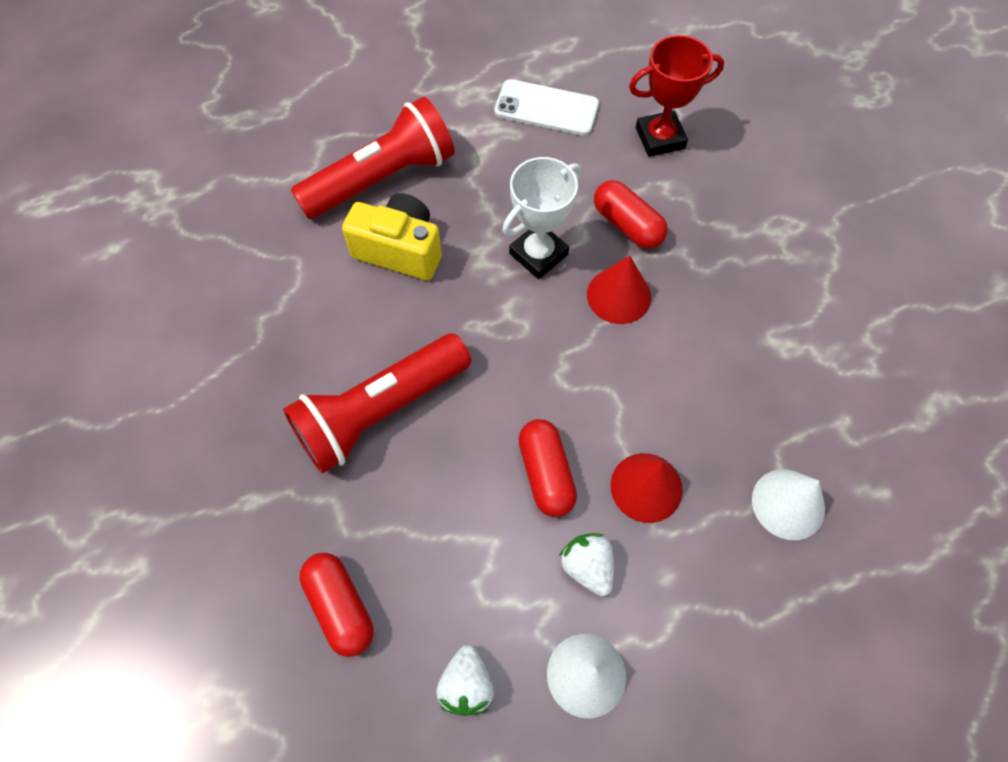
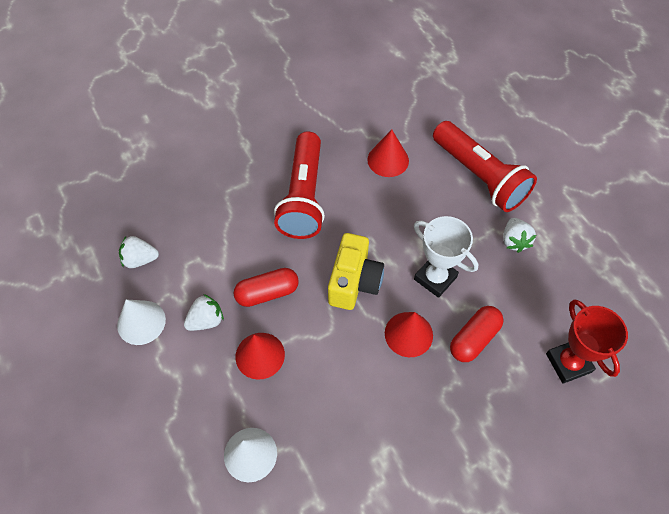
camera: 85 degrees right, 5 degrees down
red flashlight [283,333,471,474] -> red flashlight turned 135 degrees counterclockwise [274,131,325,239]
red capsule [299,553,374,657] -> none
yellow camera [342,193,442,281] -> yellow camera moved to [328,233,384,310]
white phone [494,79,599,136] -> none
none -> red cone [367,130,409,177]
none -> white strawberry [503,218,536,253]

